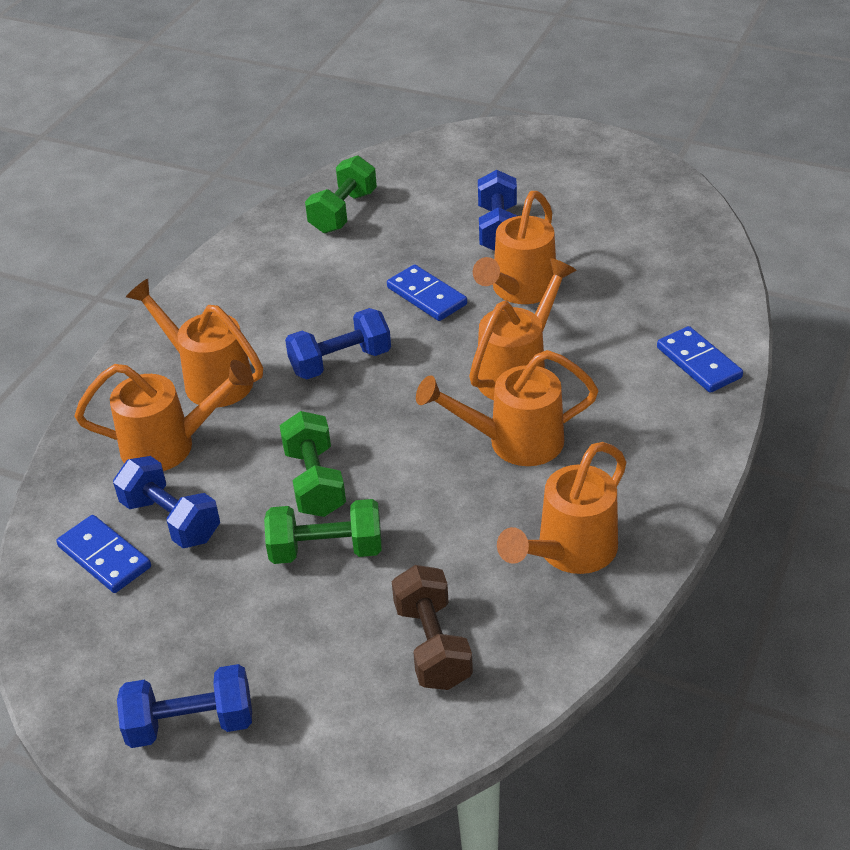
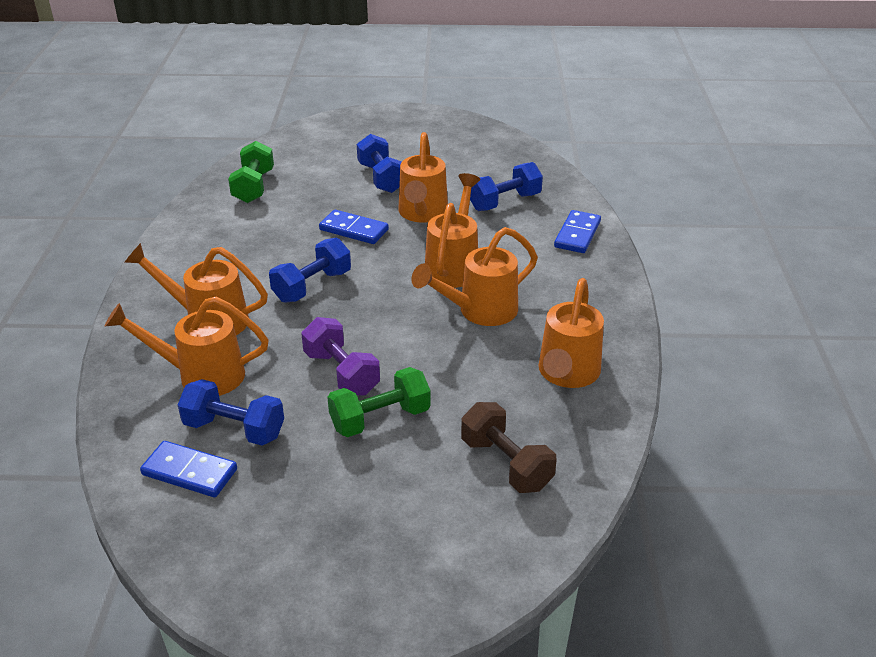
camera: 25 degrees left, 5 degrees down
orange watering can [75,360,254,471] -> orange watering can turned 150 degrees counterclockwise [105,297,269,396]
blue dumbbell [117,664,252,748] -> blue dumbbell moved to [470,162,543,211]
green dumbbell [280,411,346,517] -> purple dumbbell [301,317,380,396]
blue domino [657,326,743,393] -> blue domino turned 75 degrees clockwise [554,210,601,253]

